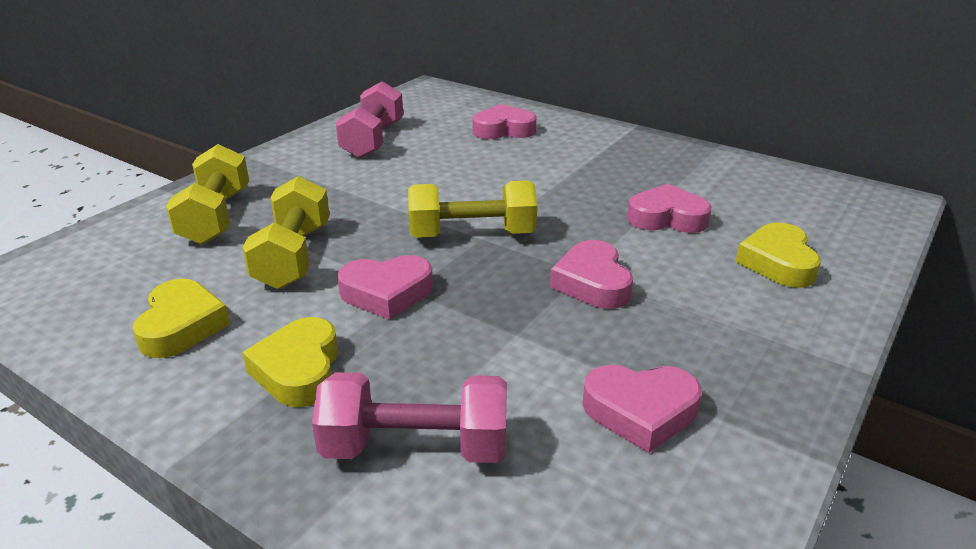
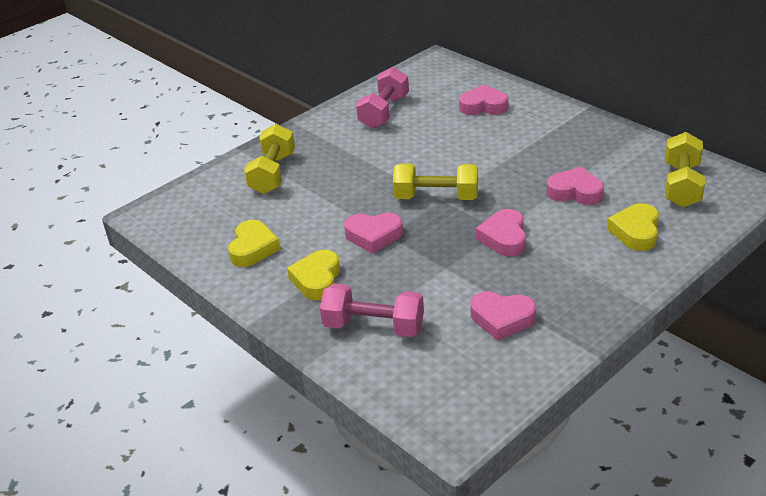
camera: 15 degrees right, 5 degrees up
yellow dumbbell [242,176,330,289] -> yellow dumbbell moved to [665,132,705,208]

